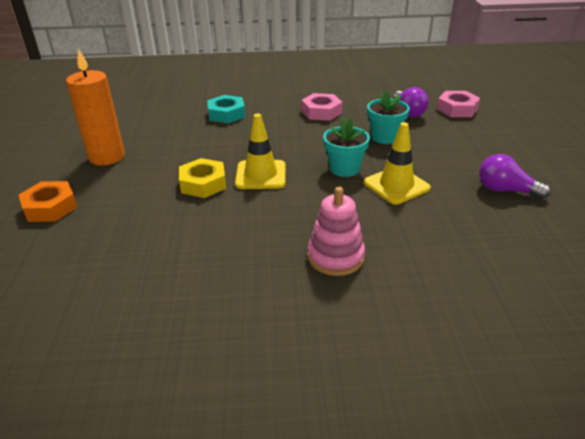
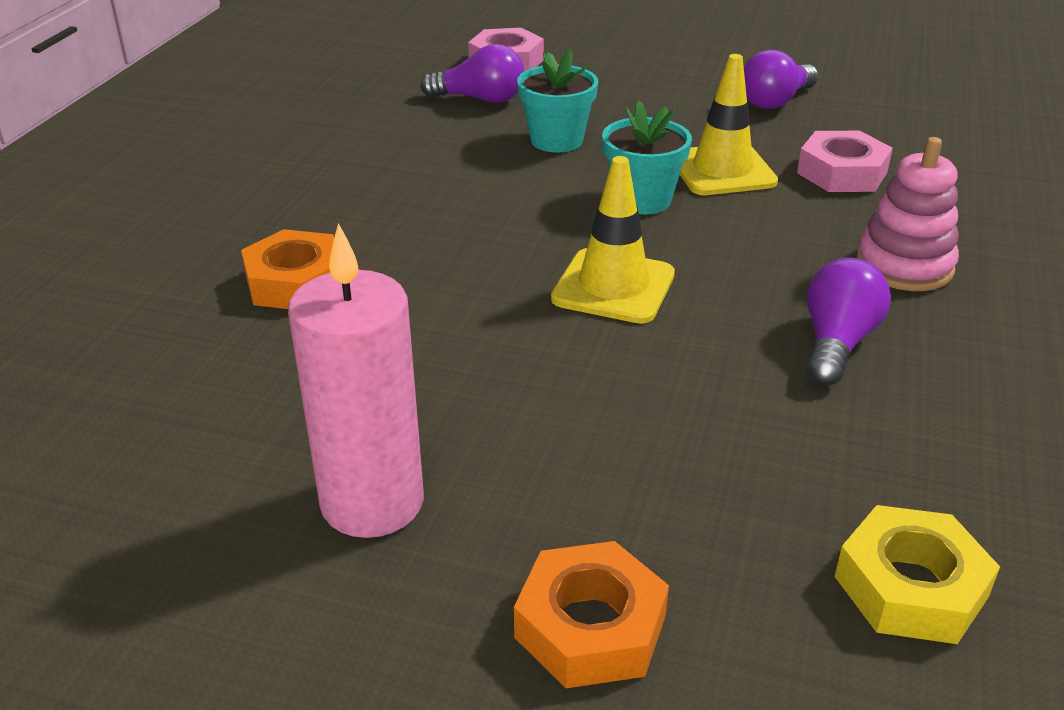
camera: 70 degrees left, 0 degrees up
orange candle [66,49,125,165] -> pink candle [288,223,424,538]
yellow nut [179,158,226,198] -> yellow nut moved to [834,505,1000,644]
turquoise nut [207,95,245,123] -> orange nut [241,229,334,309]
pink nut [301,93,343,121] -> pink nut moved to [797,131,893,192]
none -> purple light bulb [807,258,891,386]

